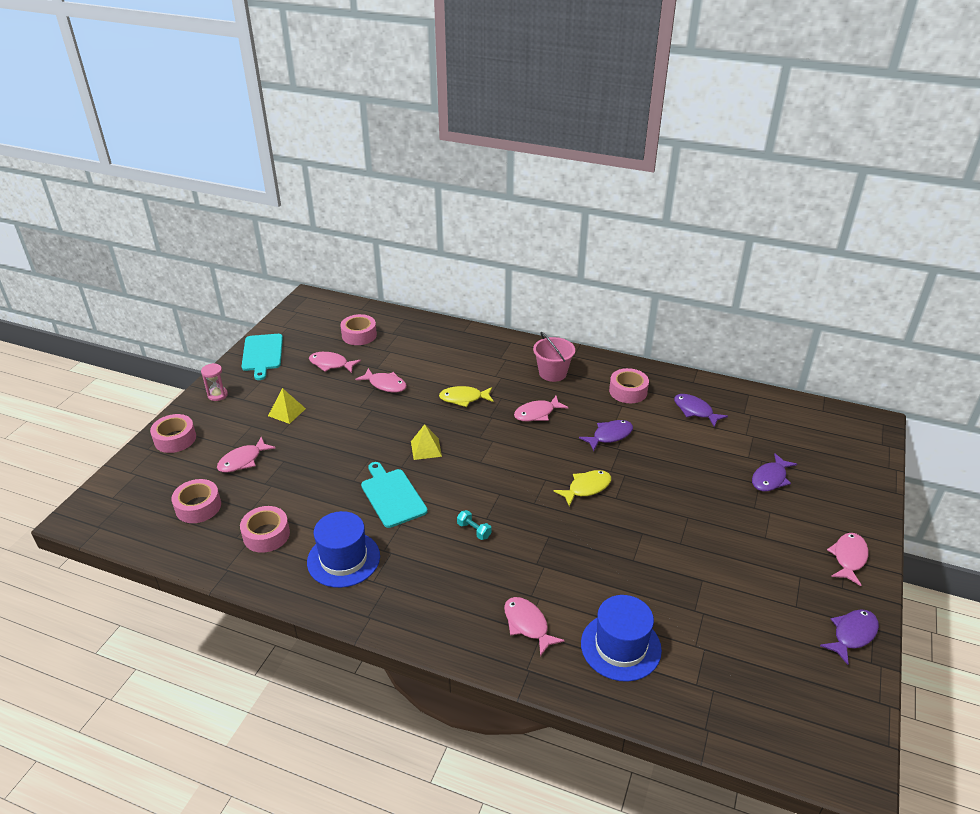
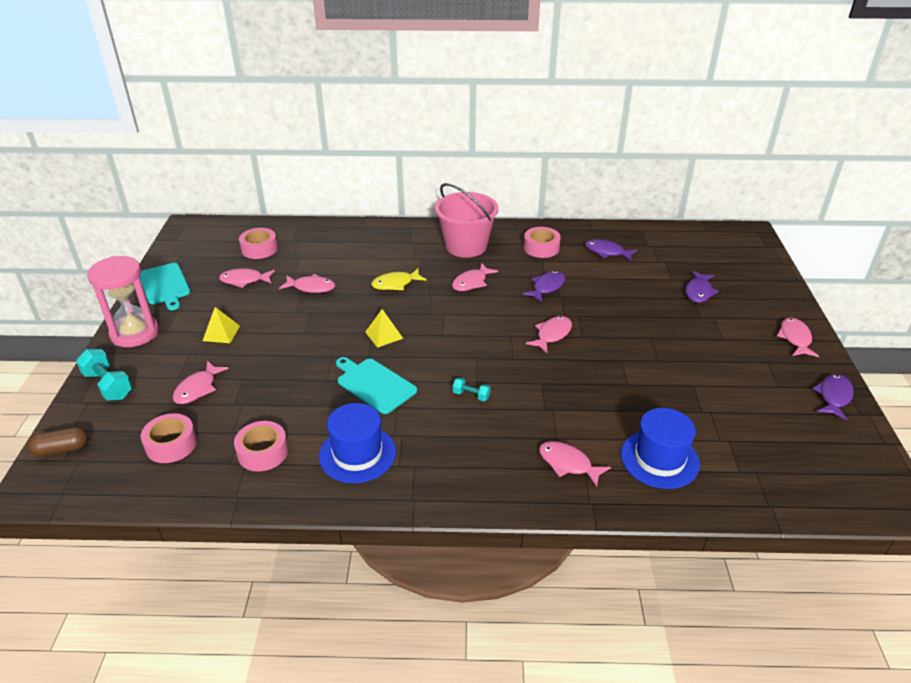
camera: 20 degrees left, 0 degrees up
pink tape [150,414,196,453] -> turquoise dumbbell [76,349,132,401]
pink hourglass [201,363,228,401] -> pink hourglass [87,256,159,347], size x2.17
pink bucket [533,332,575,382] -> pink bucket [435,183,499,258], size x1.54
yellow fish [553,470,611,506] -> pink fish [526,316,572,353]
none -> brown capsule [28,427,88,457]

